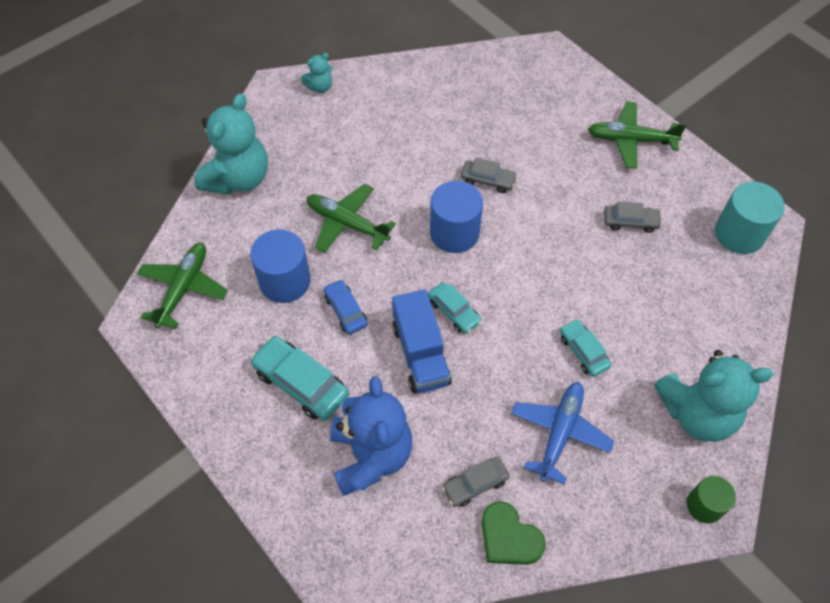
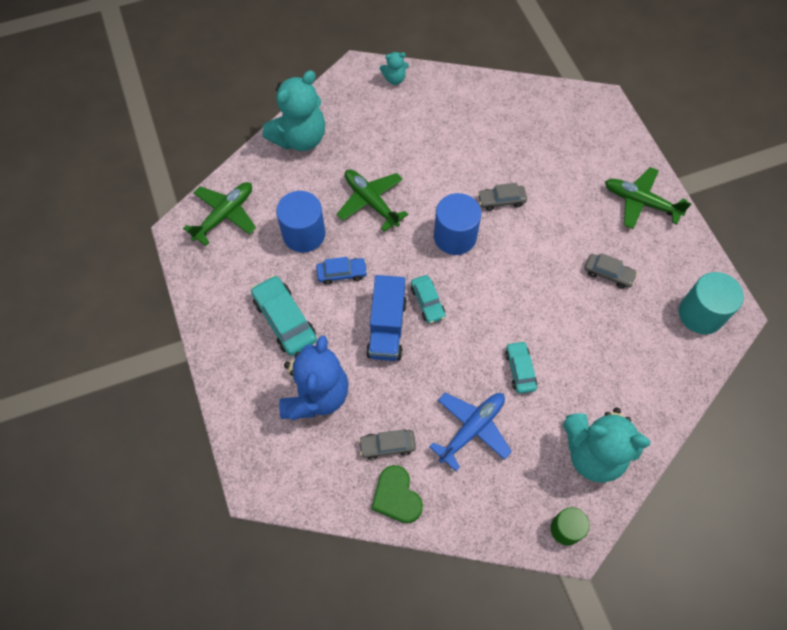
camera: 20 degrees right, 5 degrees up
blue car [324,279,368,335] -> blue car turned 90 degrees clockwise [316,257,368,285]
grey car [461,157,518,193] -> grey car turned 135 degrees clockwise [478,183,527,211]

